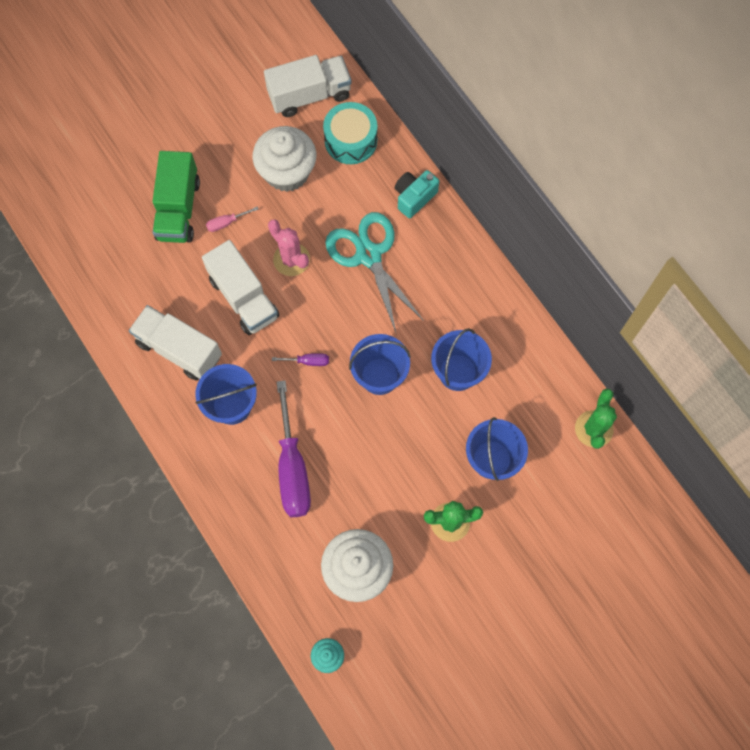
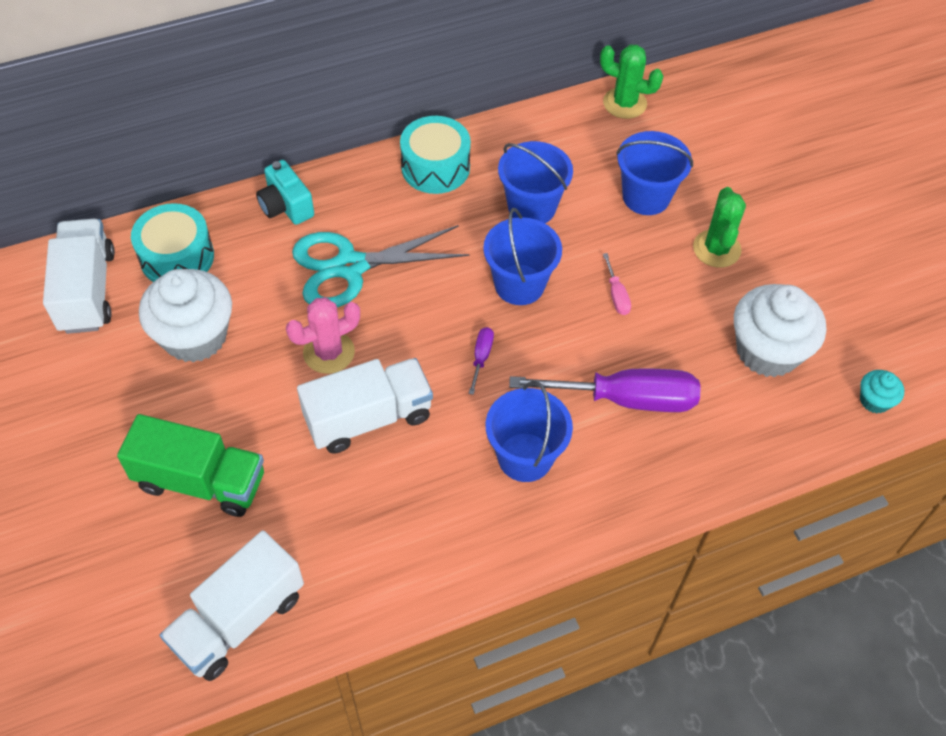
camera: 80 degrees left, 15 degrees down
white truck [129,305,222,381] -> white truck moved to [160,531,304,681]
pink screwdriver [206,206,259,232] -> pink screwdriver moved to [603,253,631,315]
none -> turquoise drum [400,116,471,194]

